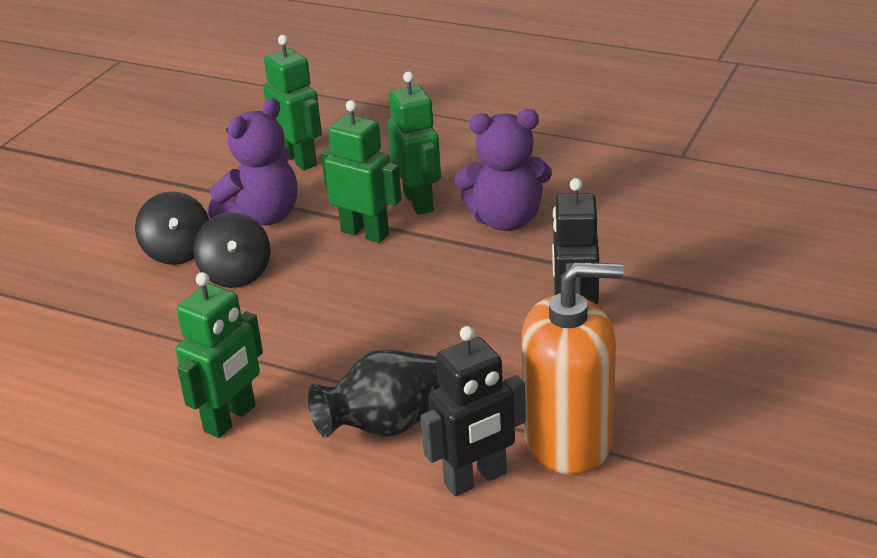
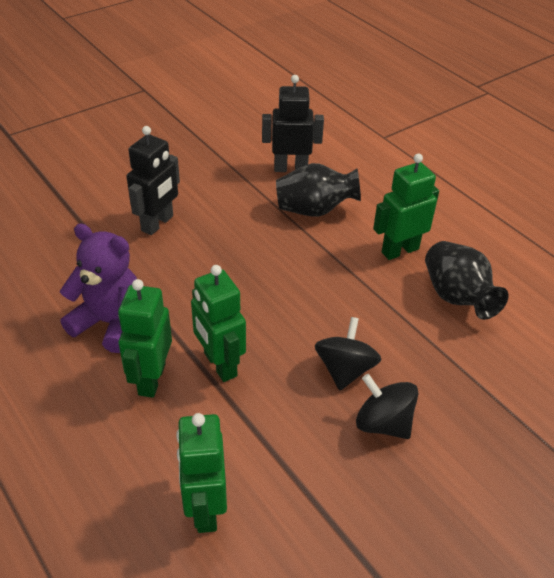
camera: 155 degrees left, 10 degrees up
black spinning top [135,191,209,265] -> black spinning top turned 60 degrees counterclockwise [356,374,419,439]
purple teddy bear [208,98,297,225] -> none
orange soap dispenser [521,262,624,474] -> none
none -> black vase [425,241,509,320]

